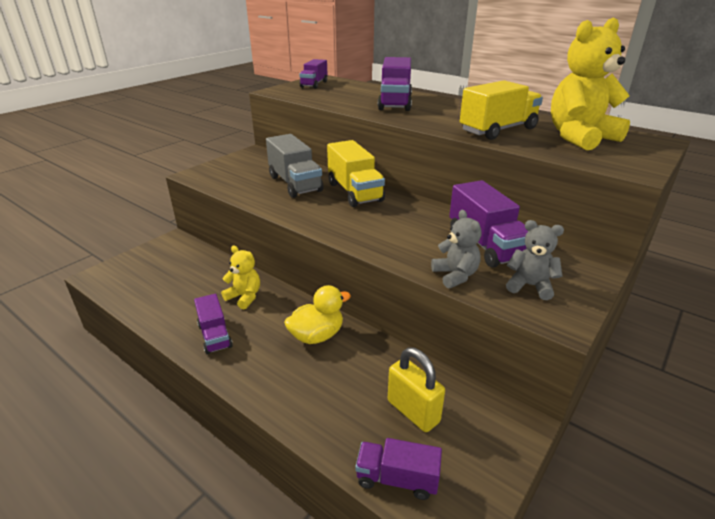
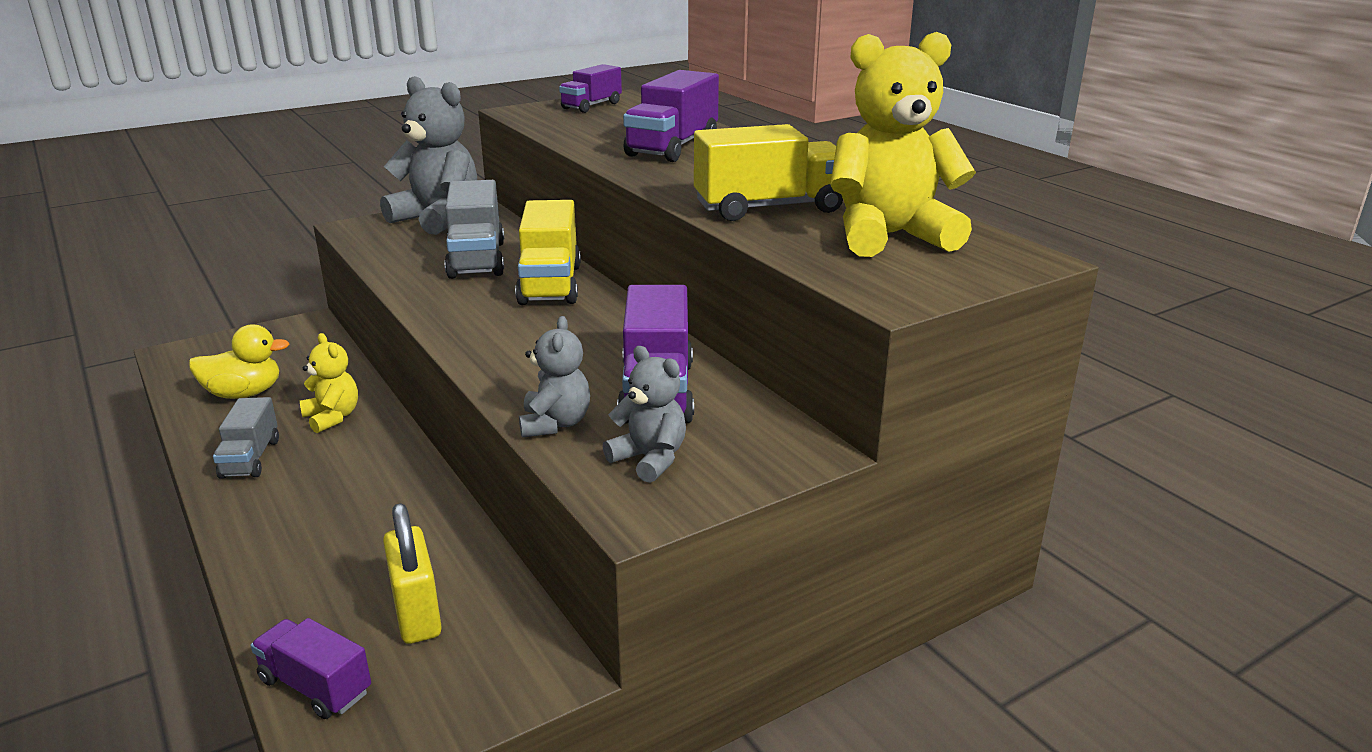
camera: 20 degrees right, 5 degrees down
purple truck [194,294,233,354] -> grey truck [213,397,279,479]
yellow duck [284,285,351,344] -> yellow duck moved to [189,325,289,399]
none -> grey teddy bear [380,76,477,235]

